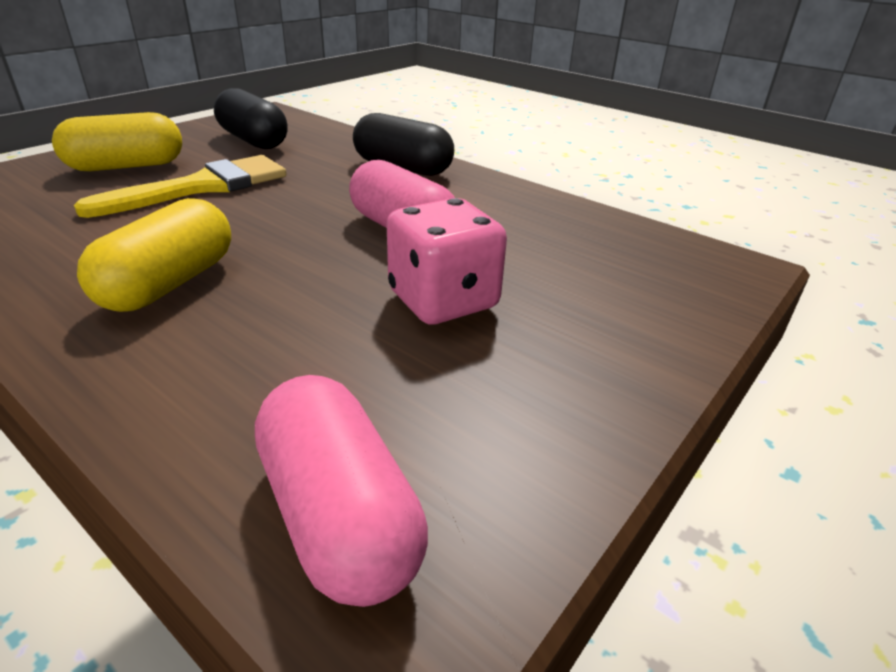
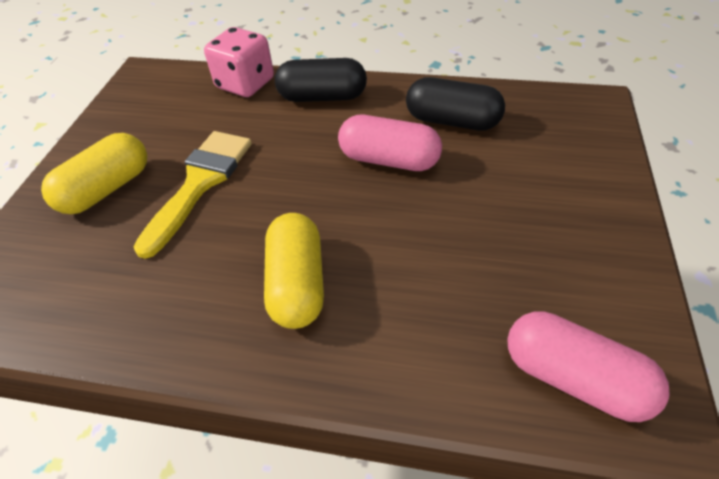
camera: 25 degrees left, 15 degrees up
black capsule [214,88,288,149] -> black capsule moved to [406,77,505,130]
pink dice [387,198,507,324] -> pink dice moved to [204,27,274,97]

